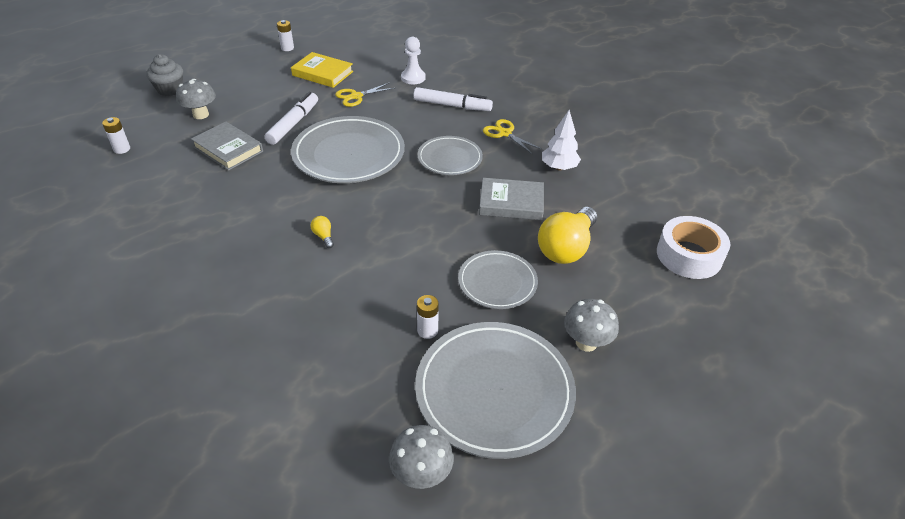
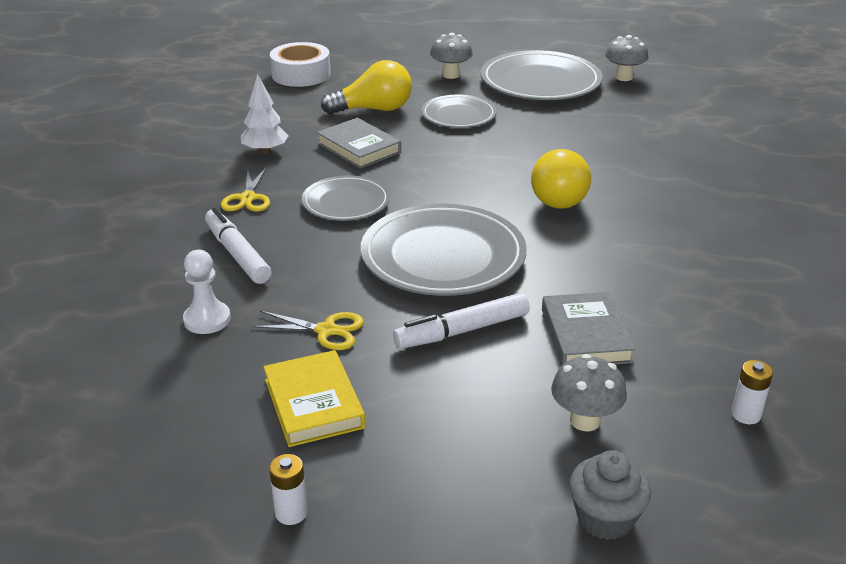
camera: 135 degrees left, 10 degrees down
yellow light bulb [311,216,334,248] -> yellow light bulb [531,149,591,209], size x2.47
white battery [417,295,439,339] -> none

